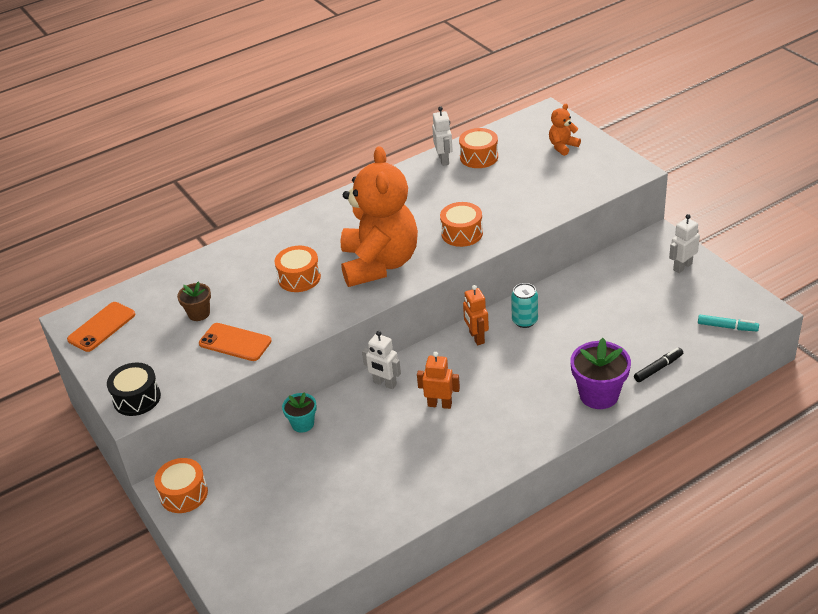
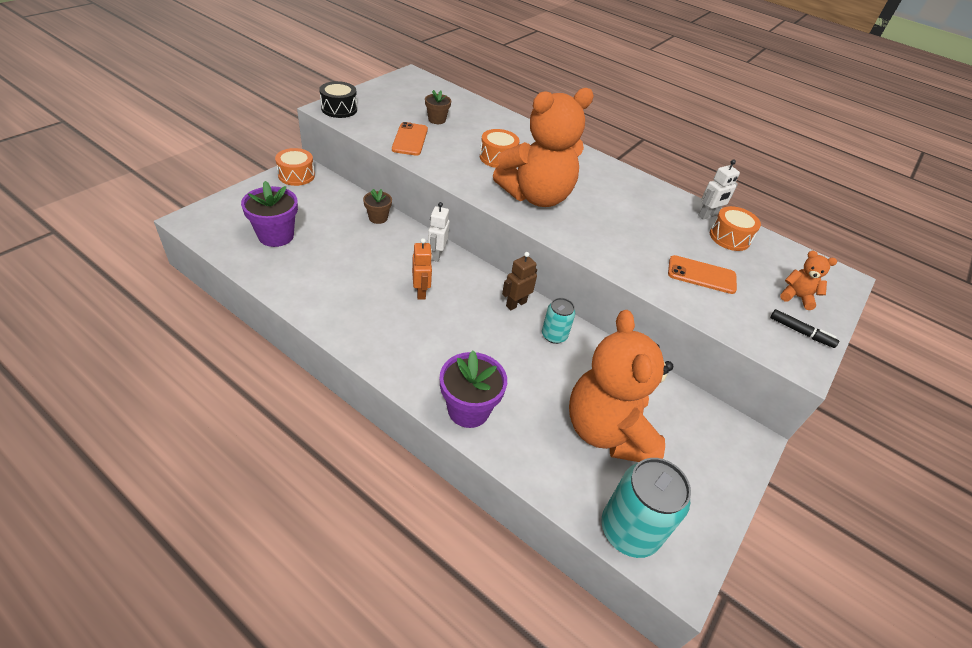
camera: 60 degrees right, 5 degrees up
orange phone [67,302,135,352] -> orange phone moved to [668,255,737,294]
turquoise flower pot [282,392,317,433] -> brown flower pot [363,189,392,224]
orange drum [440,202,483,247] -> none
orange robot [463,285,489,345] -> brown robot [502,252,537,310]
black marker [634,348,683,382] -> black marker moved to [770,309,839,348]
white robot [669,214,700,273] -> none
turquoise marker [698,315,759,331] -> turquoise can [602,458,691,558]
none -> purple flower pot [241,181,298,247]
none -> orange teddy bear [569,310,673,462]

